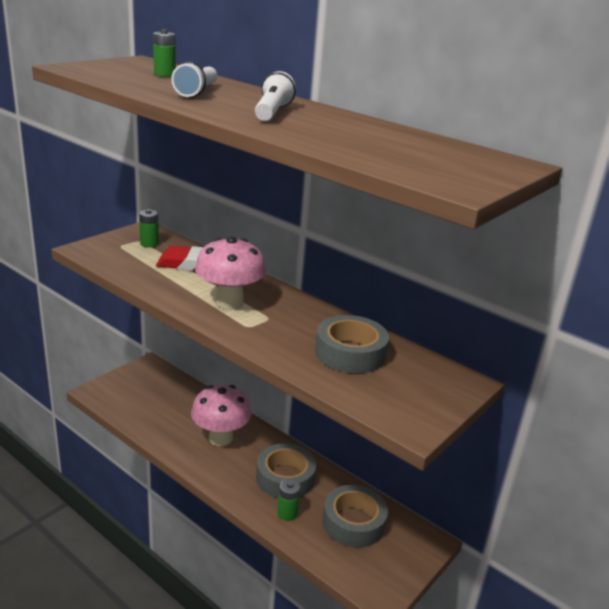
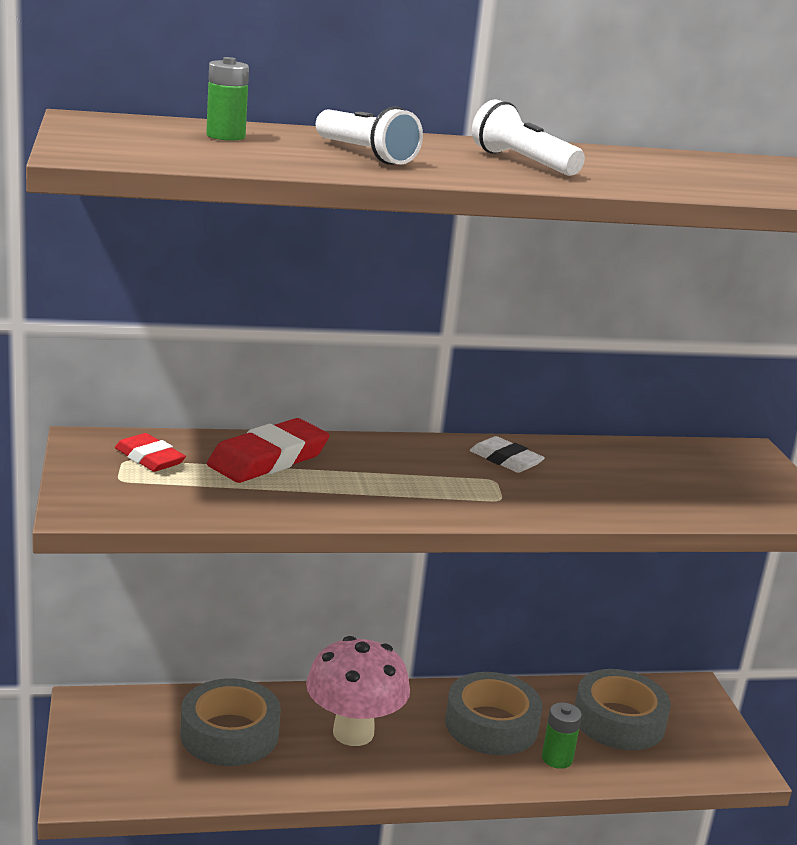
camera: 50 degrees left, 5 degrees down
green battery [139,209,159,248] -> red eraser [115,433,186,472]
pink mushroom [195,236,266,310] -> none
grey tape [315,315,389,374] -> grey tape moved to [180,678,281,766]
none -> white eraser [470,436,545,473]

